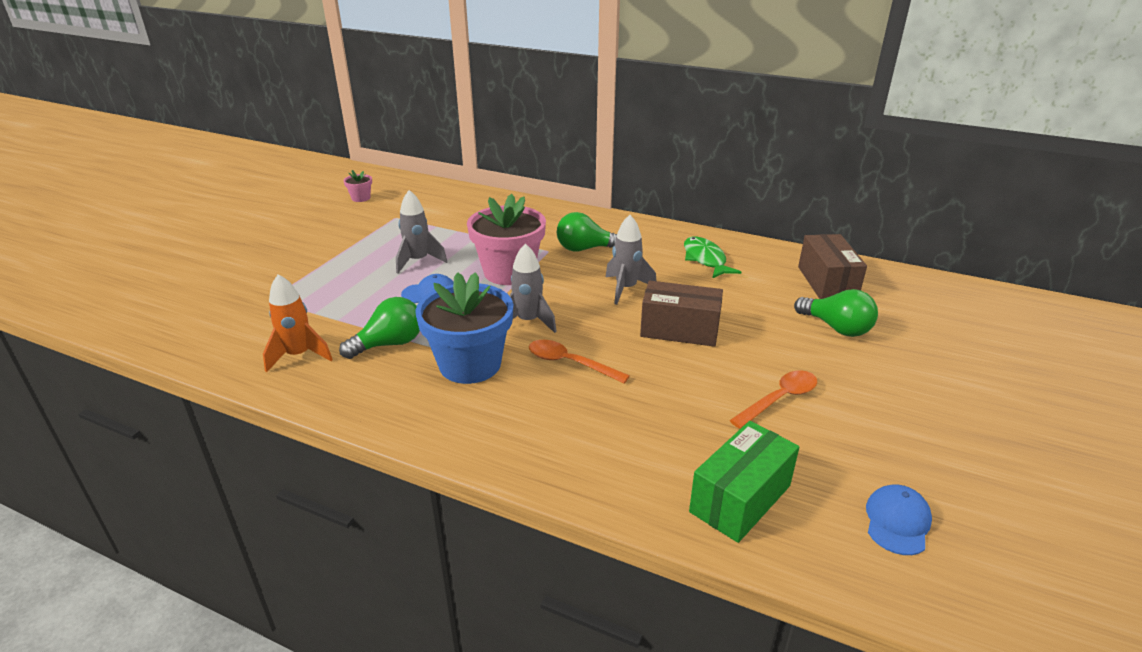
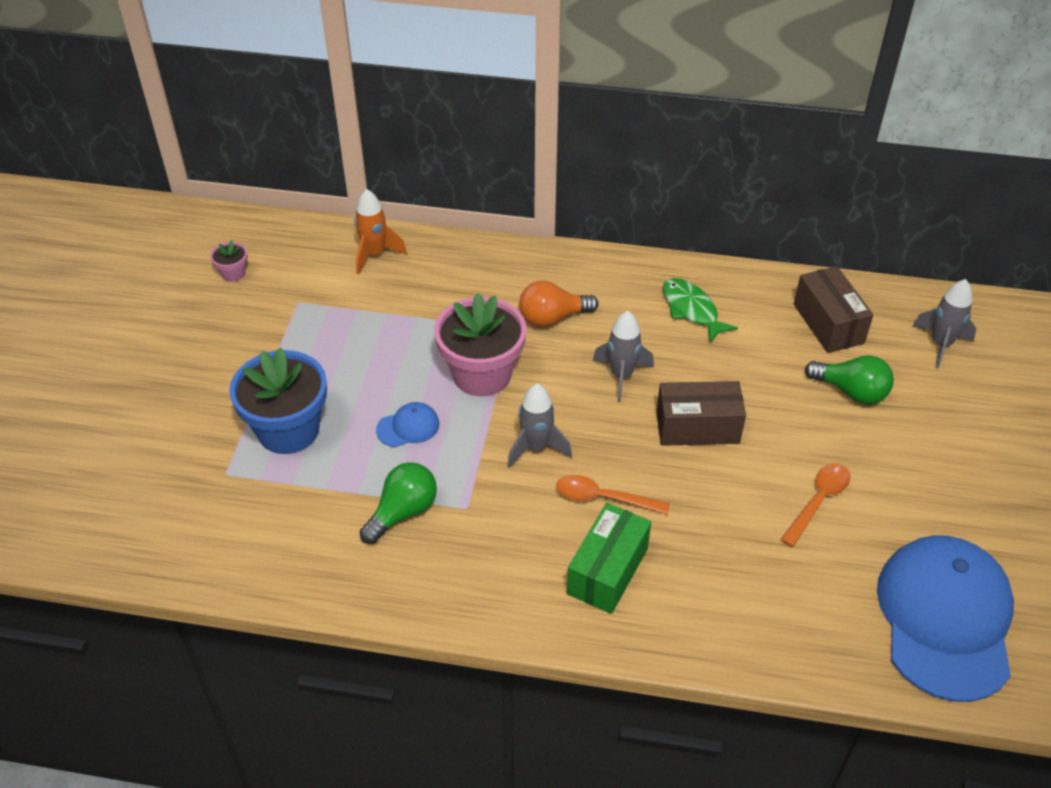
camera: 15 degrees left, 15 degrees up
orange rocket [263,274,333,372] -> orange rocket moved to [354,189,407,274]
grey rocket [396,190,447,273] -> grey rocket moved to [912,279,976,369]
blue flower pot [415,272,513,384] -> blue flower pot moved to [229,347,327,454]
green light bulb [557,212,617,252] -> orange light bulb [519,281,598,327]
green box [689,421,799,543] -> green box moved to [567,503,651,614]
blue cap [866,484,932,555] -> blue cap [877,535,1014,702], size x2.47

